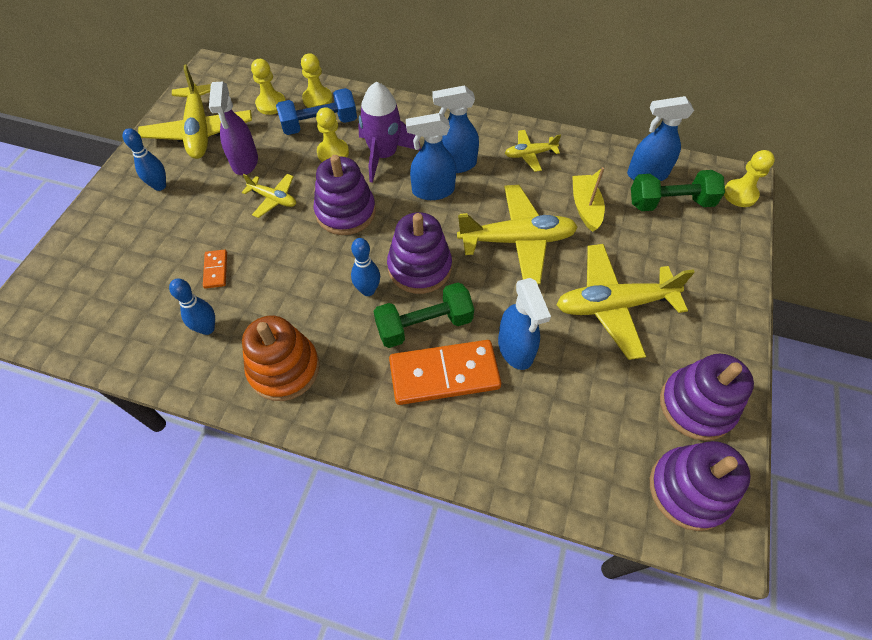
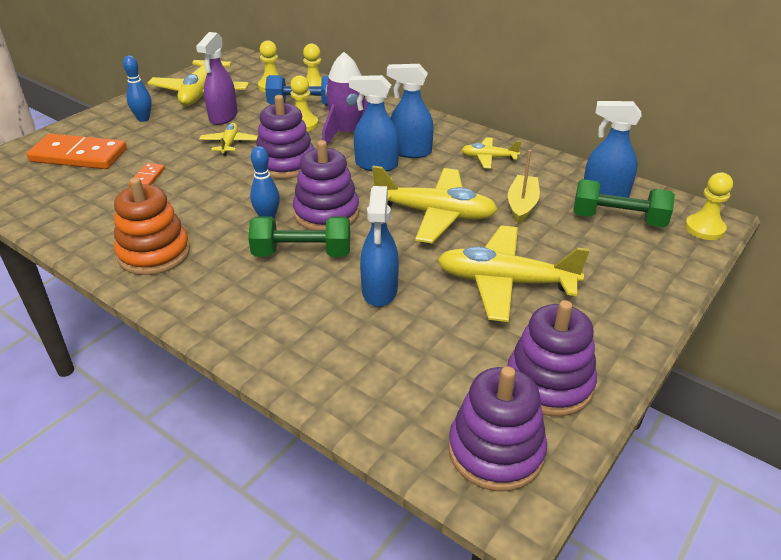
camera: 20 degrees right, 20 degrees down
blue bowling pin [169,279,215,335] -> none
yellow plane [242,174,296,218] -> yellow plane turned 135 degrees counterclockwise [199,123,258,156]
orange domino [389,340,501,405] -> orange domino moved to [26,134,127,169]

